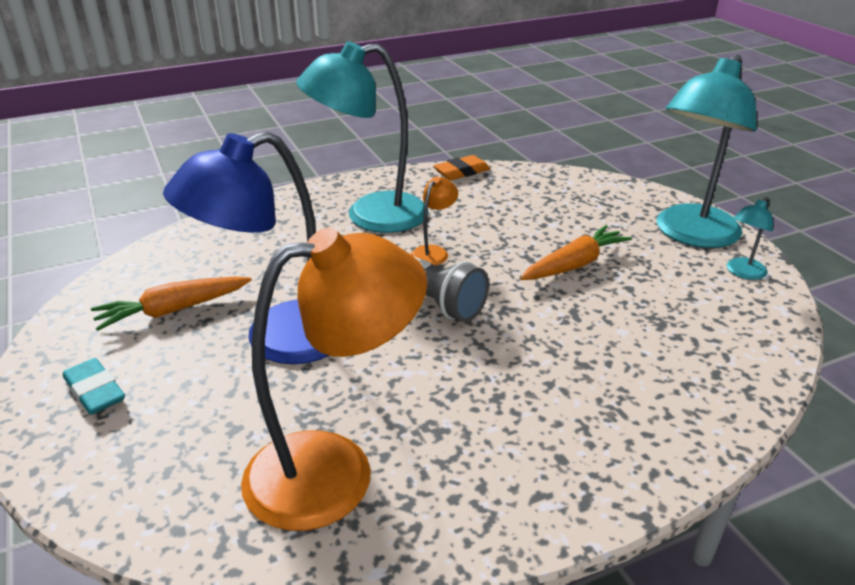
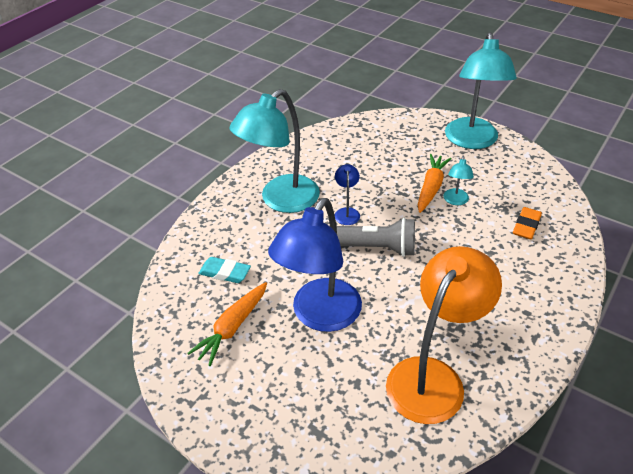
camera: 30 degrees left, 10 degrees up
turquoise eraser [63,358,125,415] -> turquoise eraser moved to [198,257,251,283]
orange lamp [411,177,458,266] -> blue lamp [335,164,360,225]
orange eraser [433,155,490,180] -> orange eraser moved to [513,207,542,239]
turquoise lamp [727,197,773,280] -> turquoise lamp moved to [443,156,474,205]

